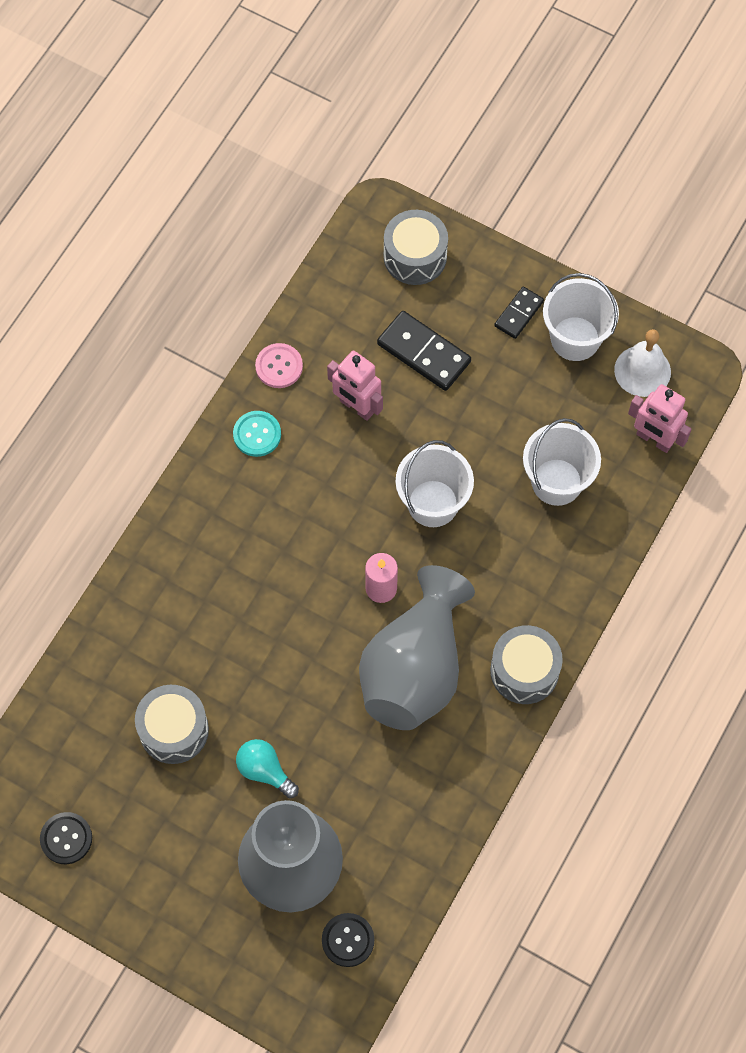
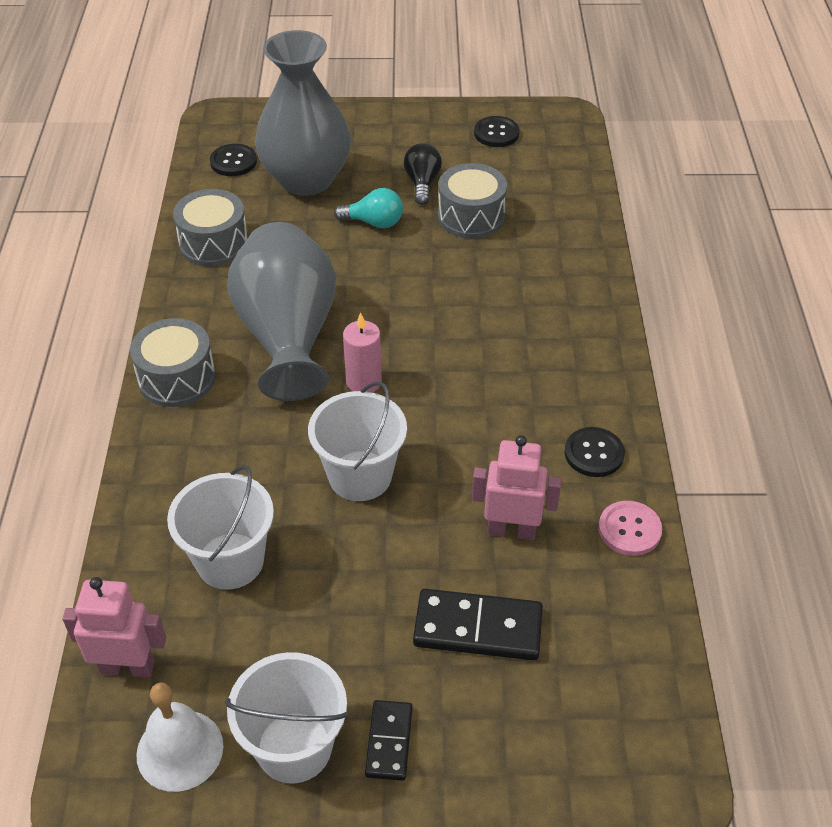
camera: 150 degrees right, 20 degrees down
turquoise button [233,411,281,457] -> black button [565,427,625,477]
grey drum [384,210,448,285] -> grey drum moved to [173,189,248,267]
none -> black light bulb [404,143,442,205]

